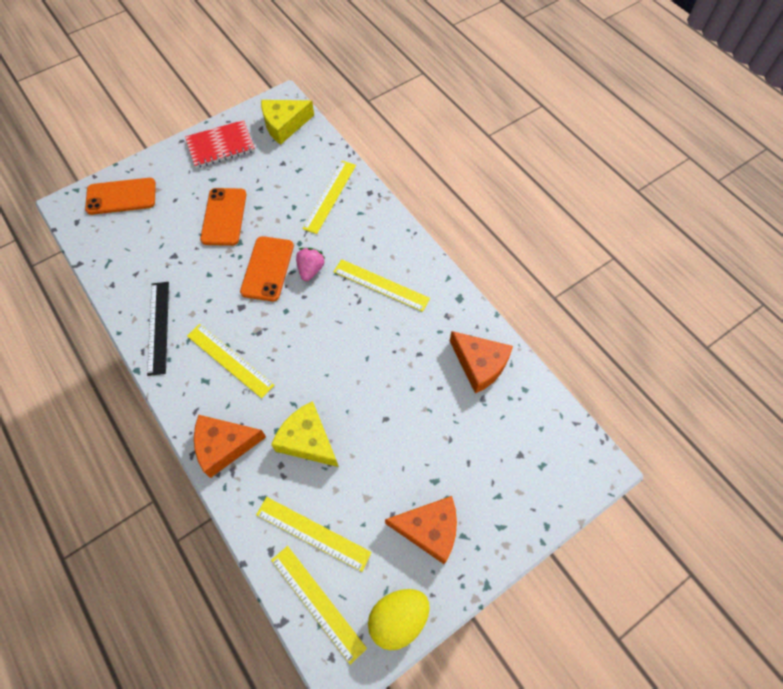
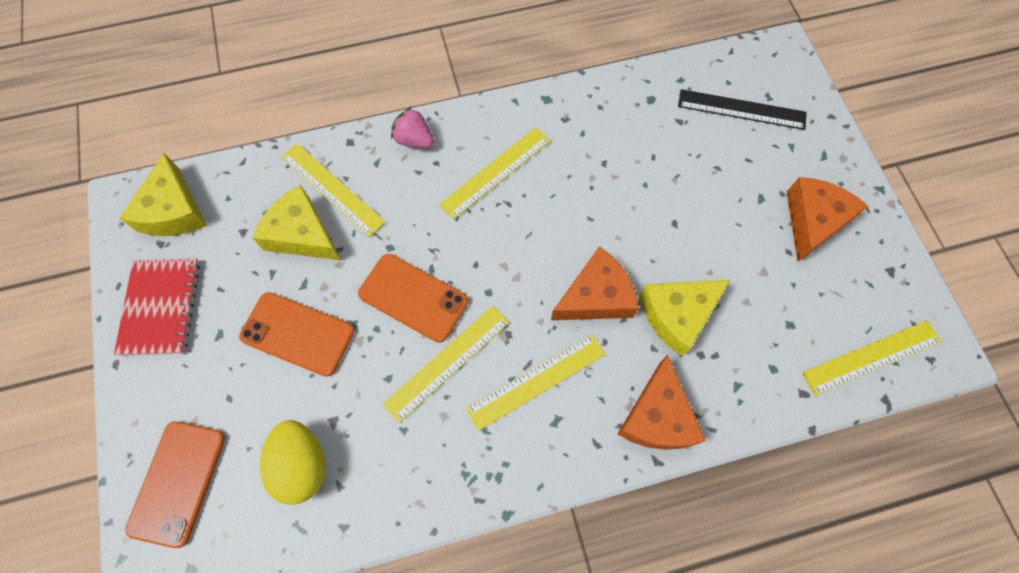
camera: 70 degrees left, 5 degrees up
black ruler [147,282,169,376] -> black ruler moved to [678,89,807,130]
yellow ruler [256,497,372,572] -> yellow ruler moved to [383,306,509,423]
pink strawberry [296,248,325,281] -> pink strawberry moved to [391,107,434,148]
yellow egg [368,589,430,650] -> yellow egg moved to [260,420,326,505]
orange cheese [450,331,513,394] -> orange cheese moved to [551,246,639,320]
none -> yellow cheese [252,185,341,260]

